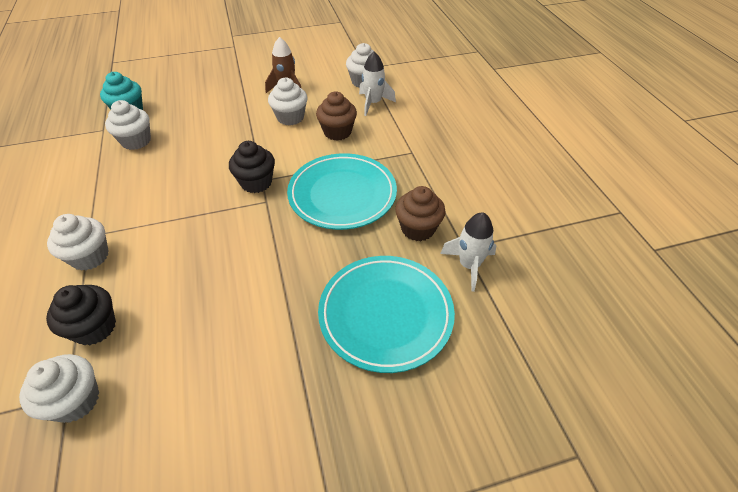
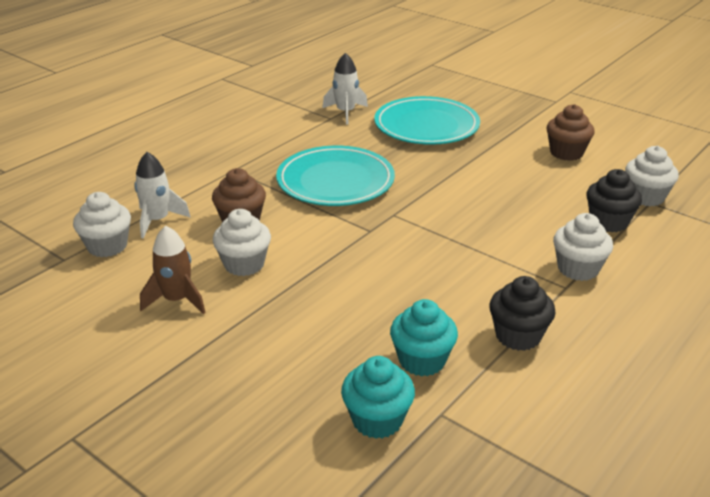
camera: 125 degrees left, 15 degrees down
white cupcake [105,100,151,150] -> turquoise cupcake [390,299,458,376]
black cupcake [229,141,275,193] -> black cupcake moved to [489,276,556,351]
brown cupcake [395,186,446,241] -> brown cupcake moved to [547,104,595,161]

